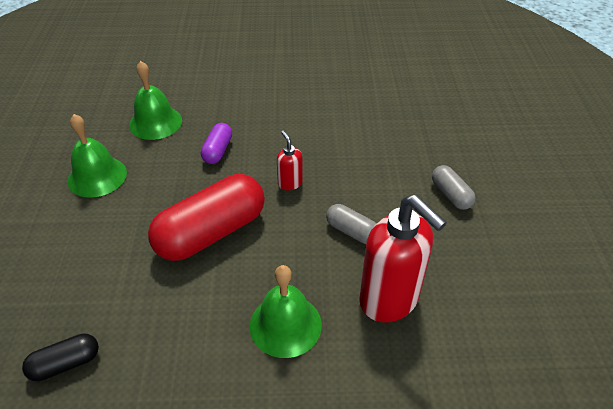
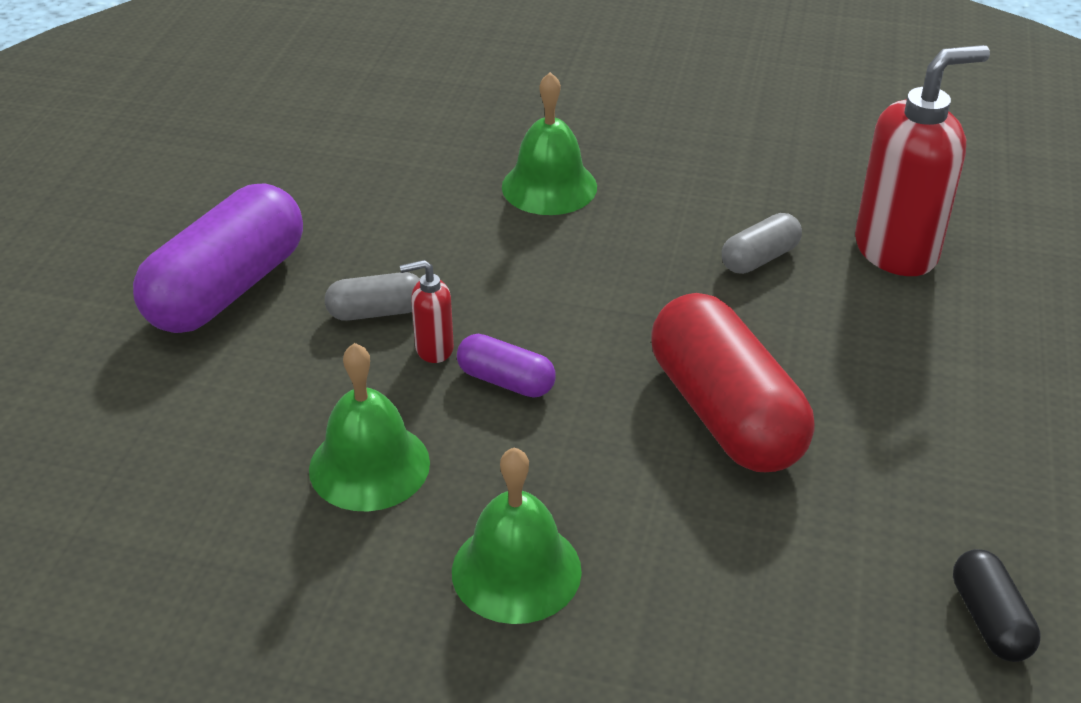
camera: 75 degrees left, 5 degrees down
green bell [249,265,322,358] -> green bell moved to [502,72,597,215]
red soap dispenser [277,131,303,190] -> red soap dispenser moved to [400,260,454,363]
grey capsule [432,165,476,210] -> grey capsule moved to [325,272,420,321]
none -> purple capsule [133,183,303,333]

